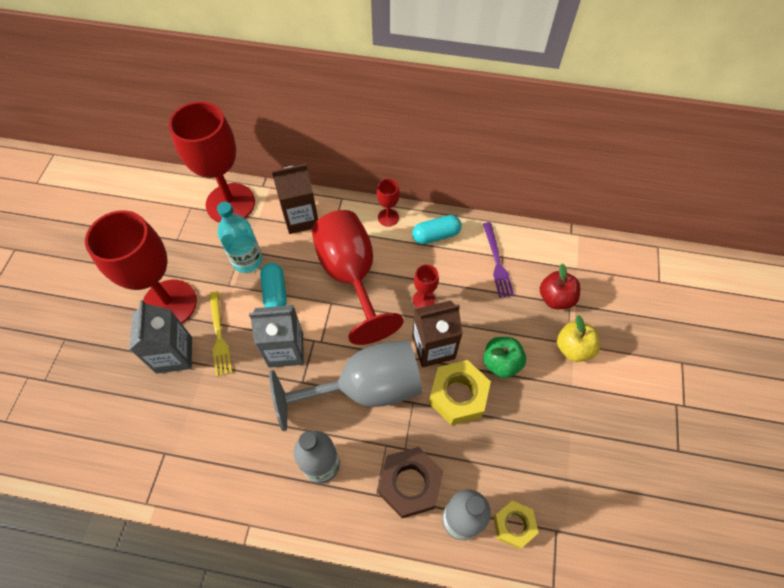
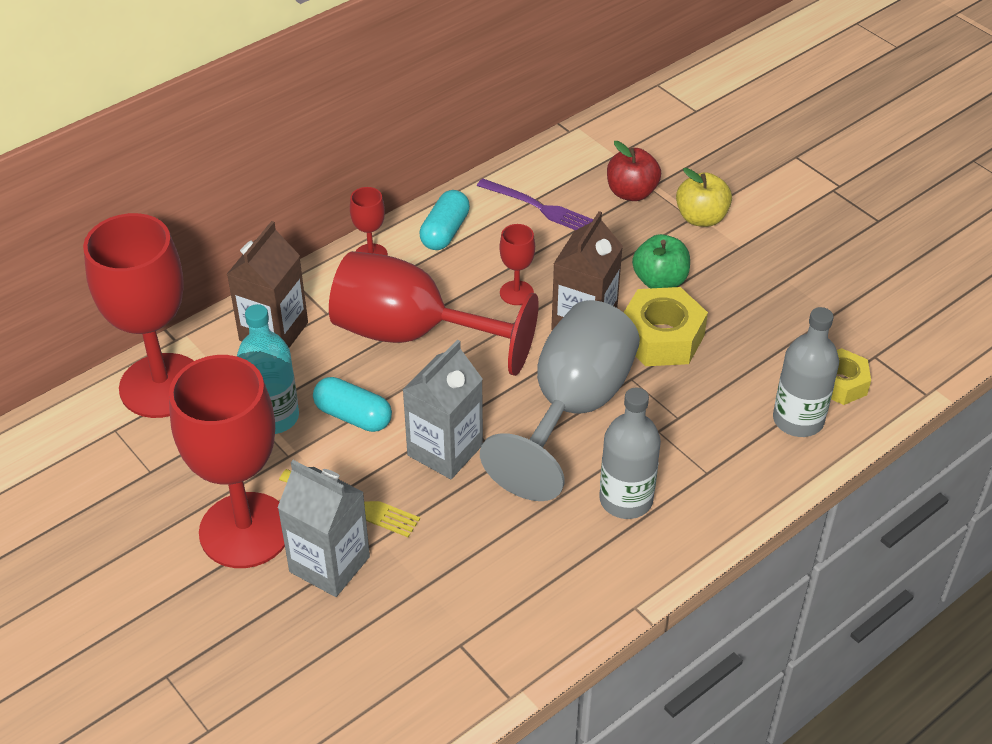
camera: 50 degrees left, 15 degrees down
brown nut [378,447,443,518] -> none

